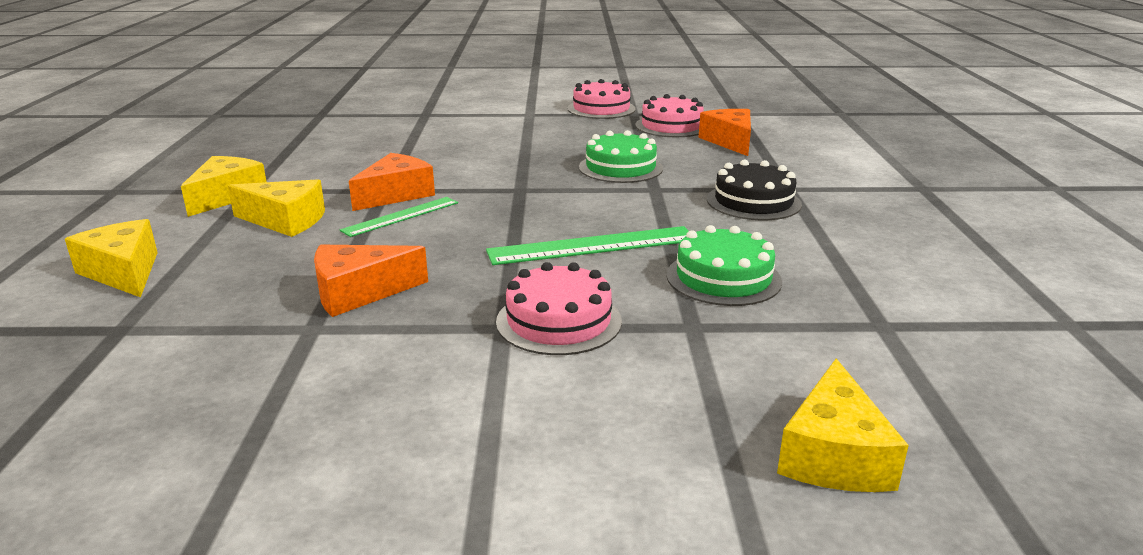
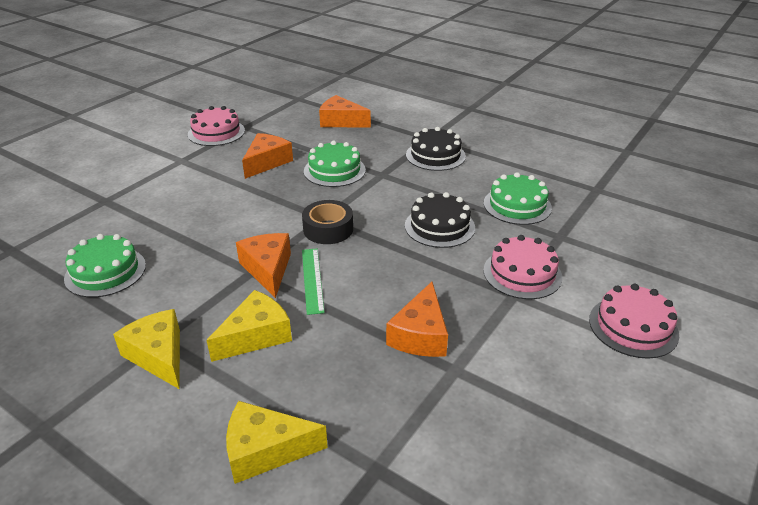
camera: 55 degrees left, 10 degrees up
green ruler [486,226,689,265] -> black cake [405,192,475,248]
pink cake [636,94,704,137] -> pink cake moved to [589,284,679,359]
yellow cheese [777,358,909,492] -> none
none -> green cake [64,234,146,297]
none -> orange cheese [242,133,293,179]
none -> black tape [302,200,353,244]

